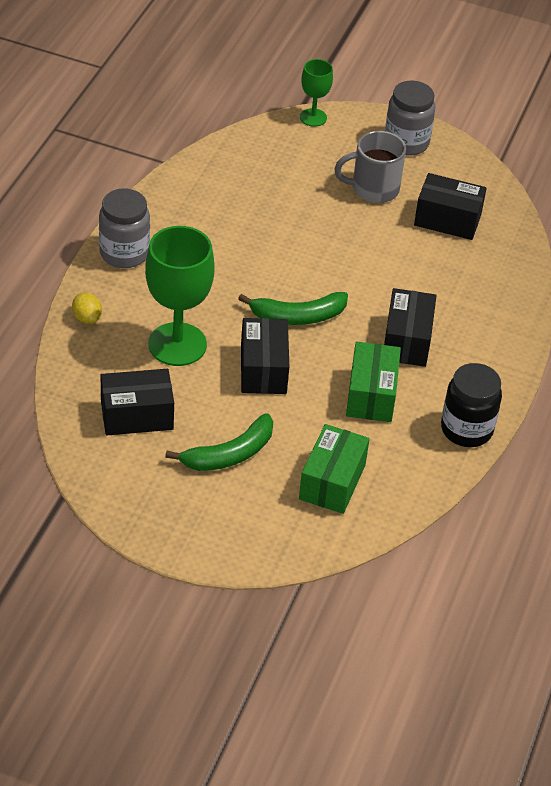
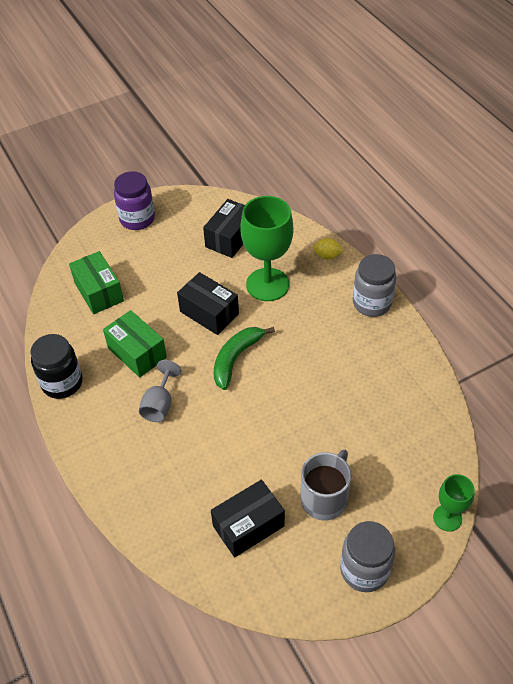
camera: 135 degrees right, 5 degrees up
green banana [165,413,273,471] -> none
black box [384,288,436,367] -> grey goblet [139,360,181,422]
none -> purple jar [114,171,155,230]

